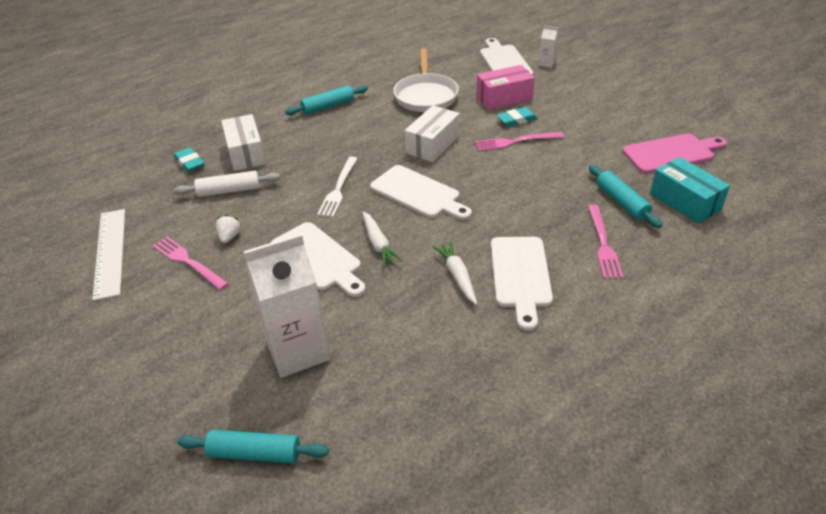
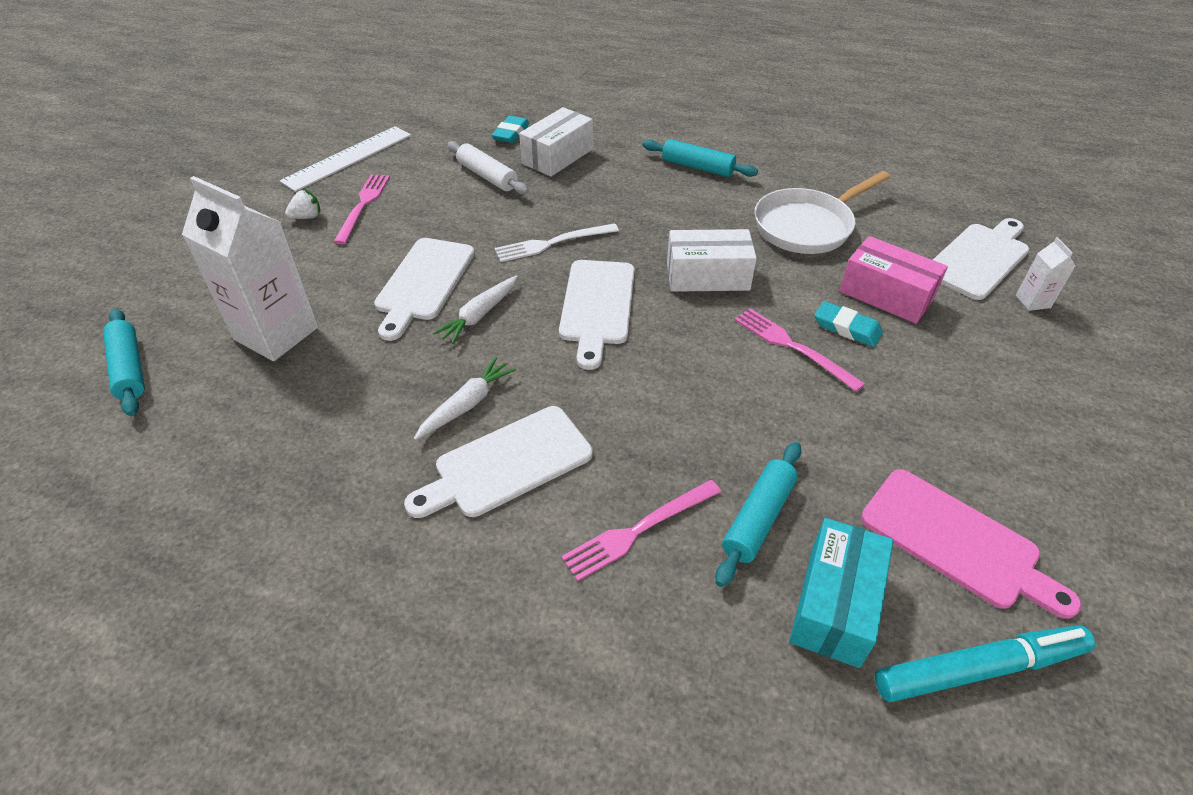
camera: 55 degrees right, 5 degrees up
white strawberry [216,215,241,243] -> white strawberry moved to [285,189,320,219]
none -> turquoise marker [875,625,1095,702]

